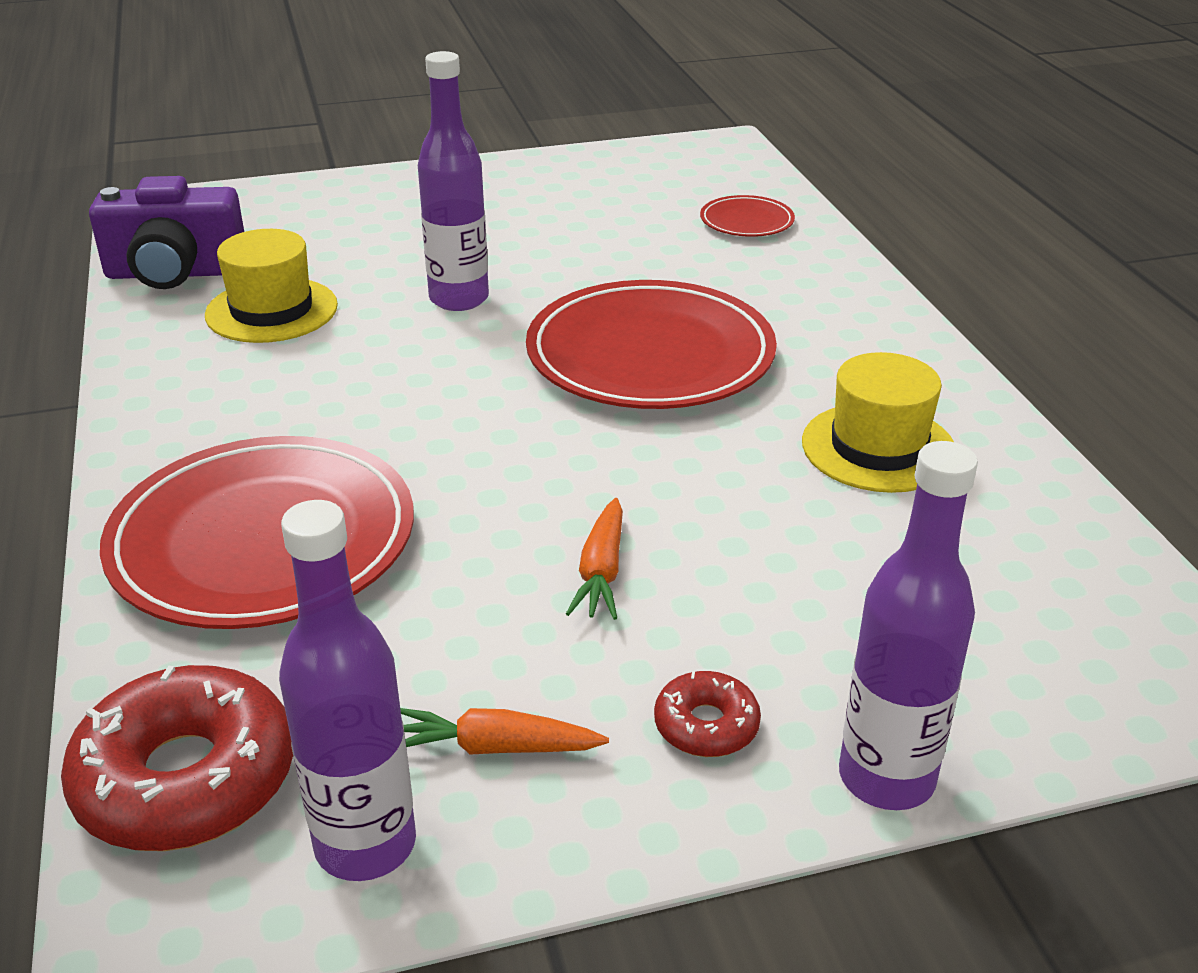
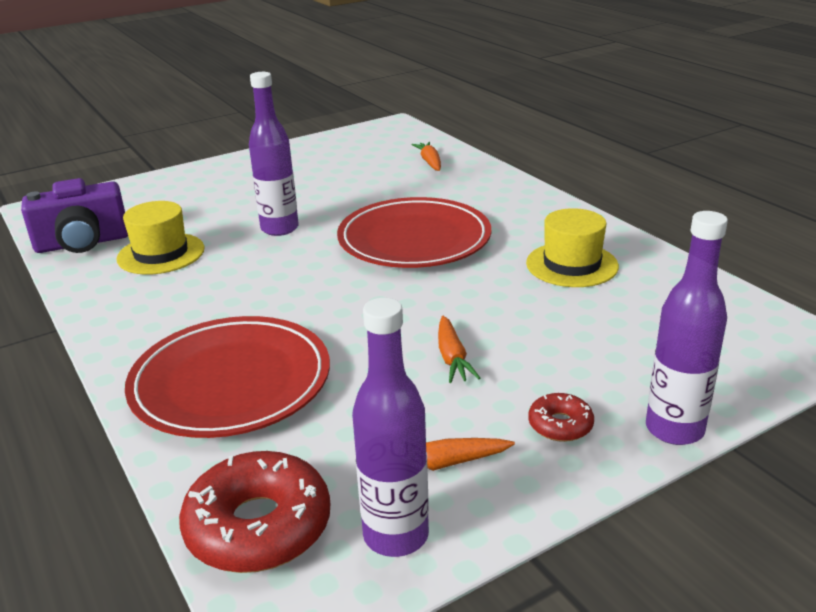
camera: 15 degrees left, 5 degrees down
red plate [700,195,795,237] -> orange carrot [411,142,441,171]

